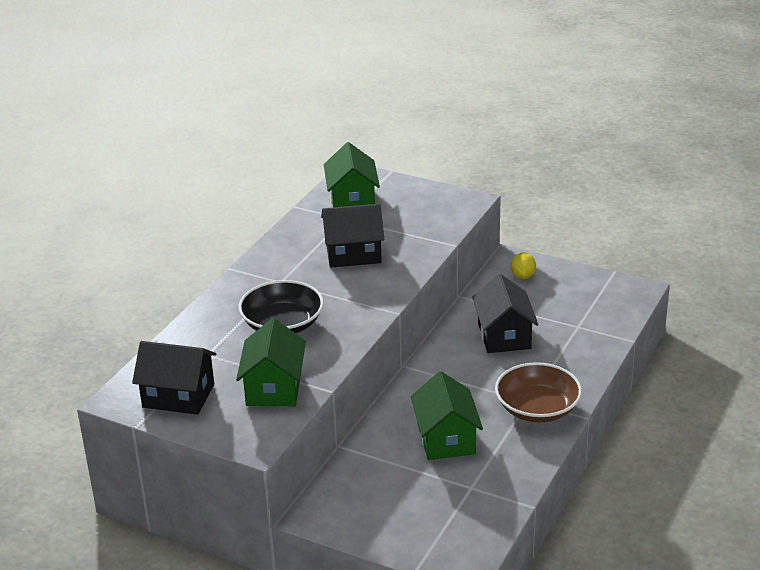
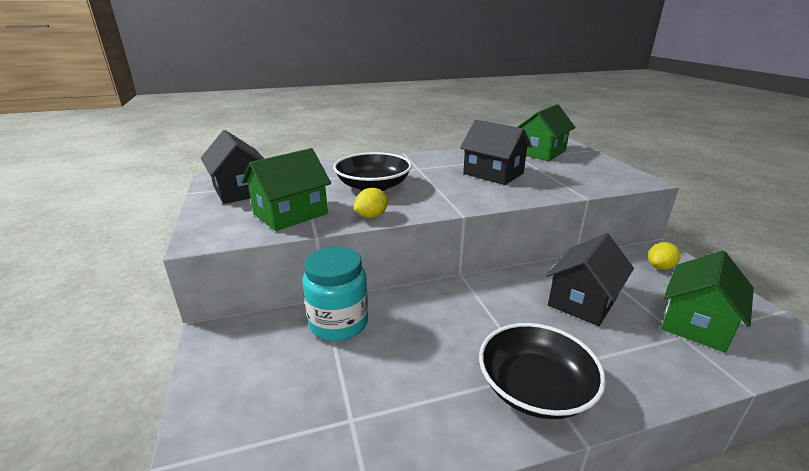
camera: 45 degrees right, 5 degrees down
green house [411,371,483,460] -> green house moved to [661,250,754,352]
brown bowl [495,362,582,422] -> black bowl [479,323,606,419]
none -> turquoise jar [302,247,368,341]
none -> yellow lemon [354,188,388,218]

